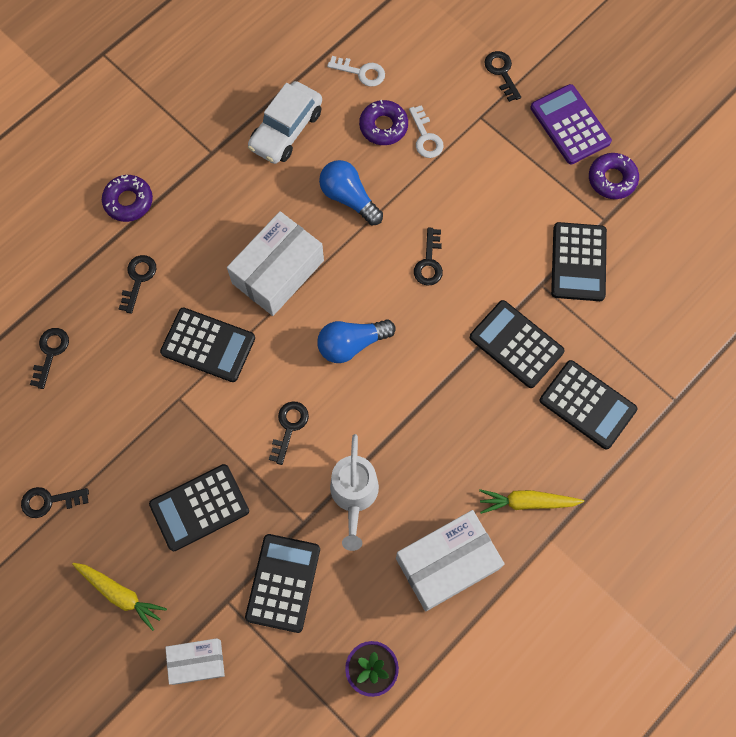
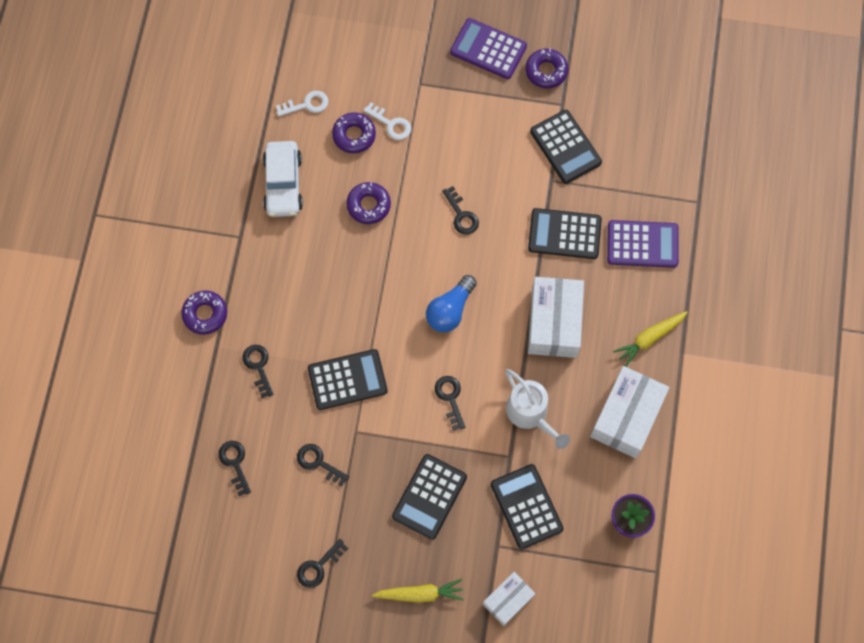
camera: 35 degrees left, 0 degrees up
white box [227,211,324,316] -> white box moved to [528,277,584,358]
blue light bulb [319,160,383,225] -> purple donut [346,182,391,224]
black key [485,51,521,102] -> black key moved to [297,444,349,487]
black calculator [540,360,638,449] -> purple calculator [607,220,679,268]

